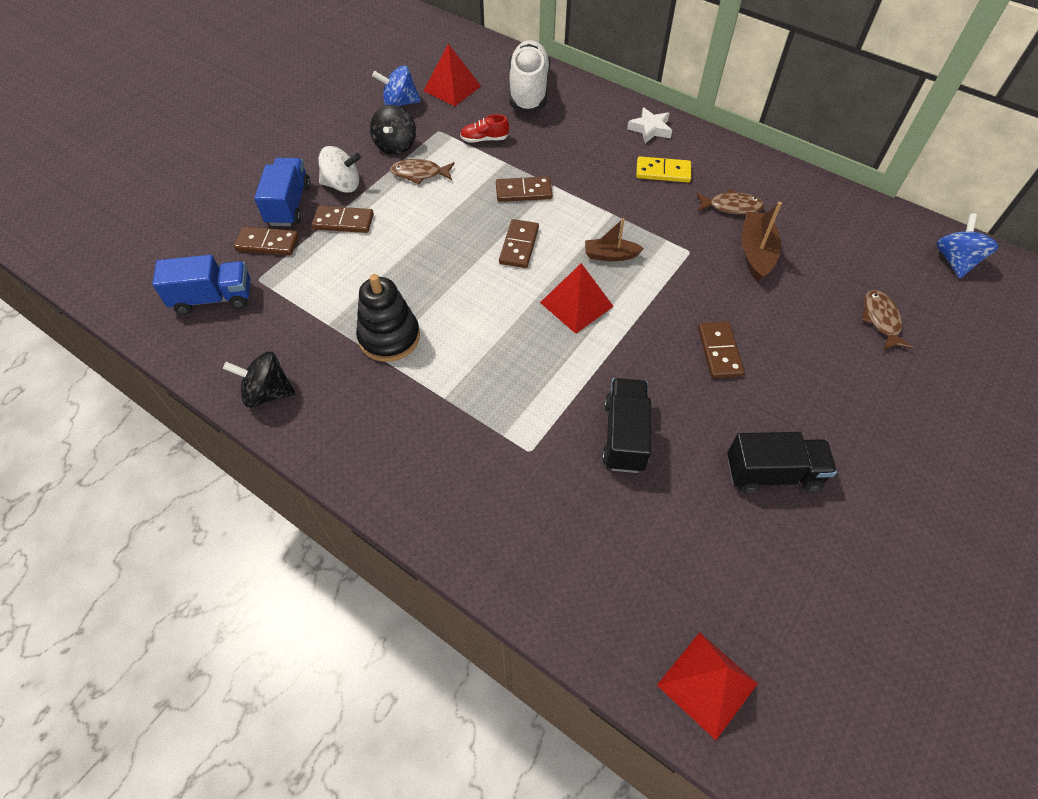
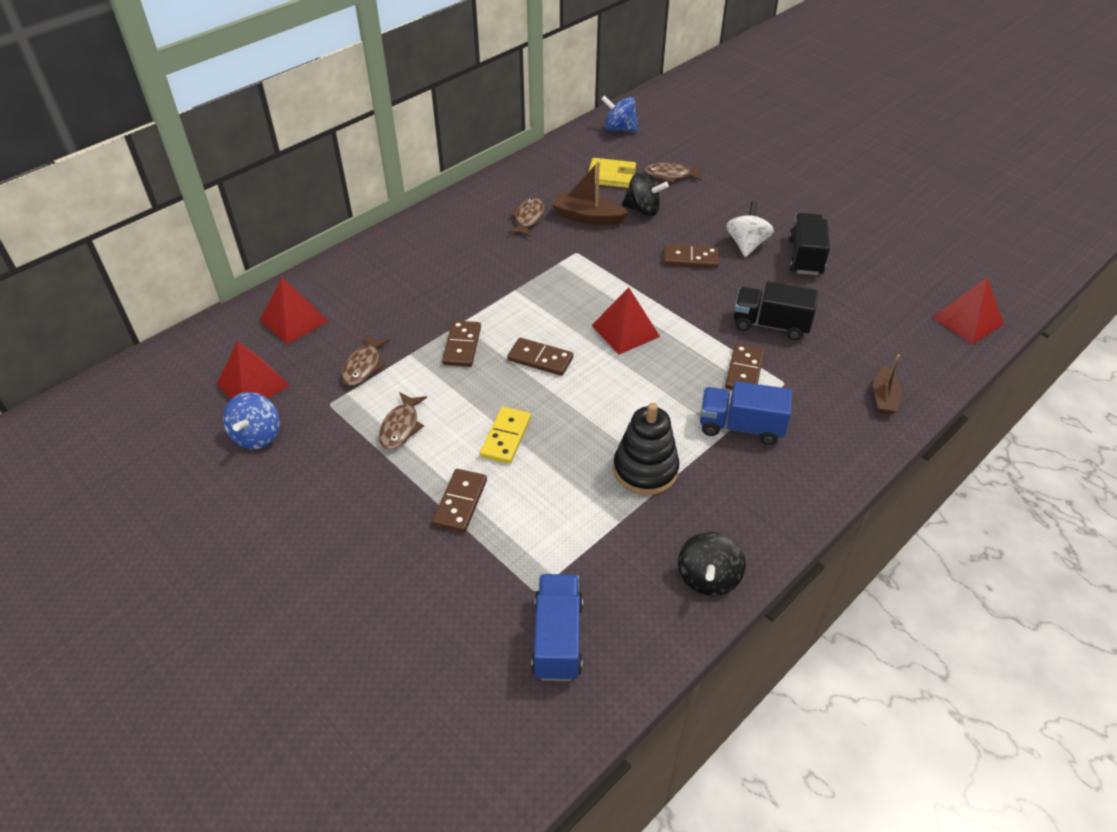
camera: 80 degrees left, 10 degrees down
brown domino [234,227,299,255] -> brown domino moved to [725,344,764,390]
blue truck [254,158,311,226] -> blue truck moved to [700,381,792,445]
white spinning top [319,146,361,193] -> white spinning top moved to [726,201,774,257]
black spinning top [370,105,416,155] -> black spinning top moved to [622,173,669,216]
red shoe [460,114,509,143] -> brown fish [341,335,390,386]
white shoe [509,40,550,113] -> red pyramid [260,277,328,344]
brown boat [585,218,644,261] -> brown boat moved to [873,354,902,415]
white star [627,107,672,143] -> none
yellow domino [636,156,691,182] -> yellow domino moved to [480,407,531,464]
none -> yellow wallet [588,158,636,188]

